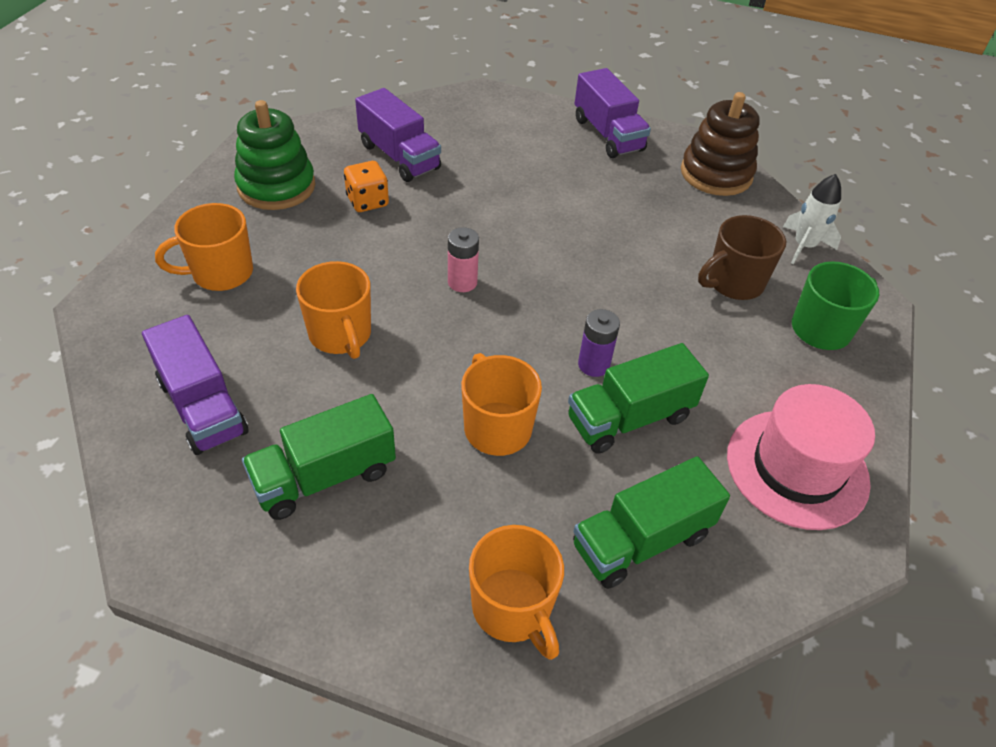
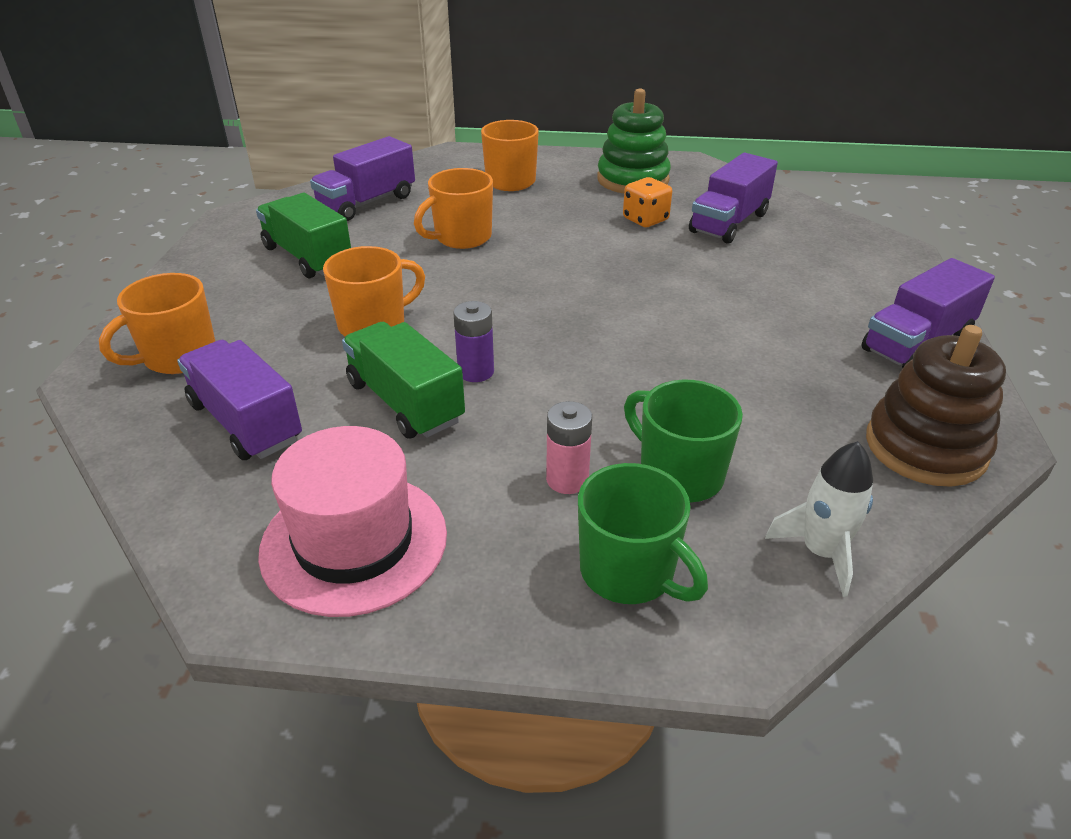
camera: 80 degrees right, 10 degrees down
pink battery [448,227,479,292] -> pink battery moved to [546,401,592,494]
green truck [573,456,730,589] -> purple truck [177,340,302,460]
brown mug [698,215,786,300] -> green mug [624,379,743,503]

